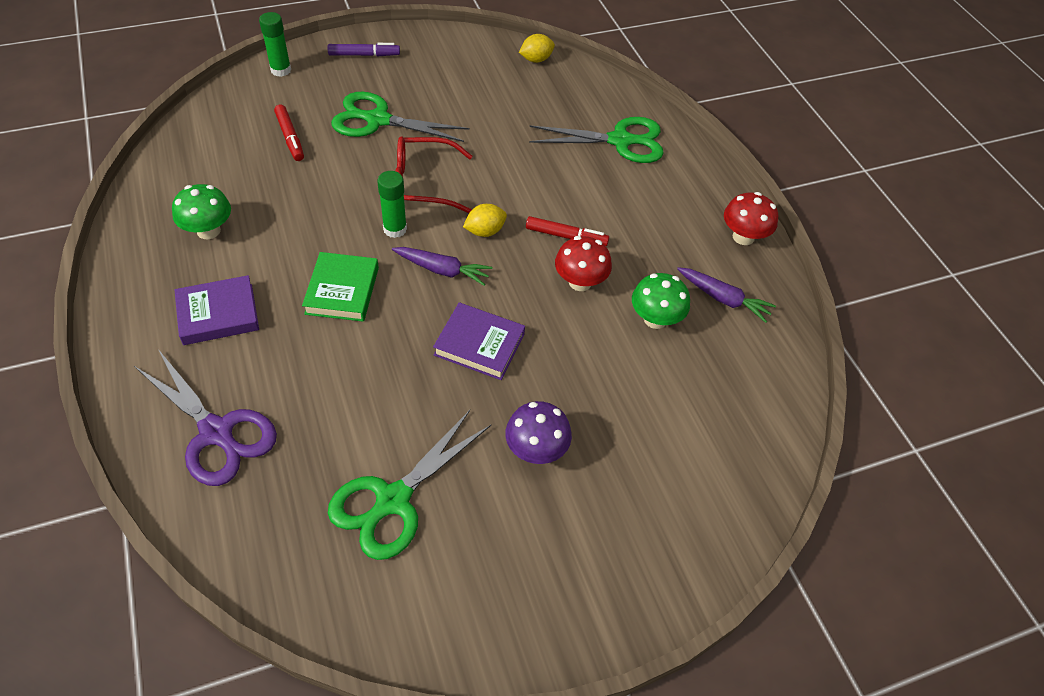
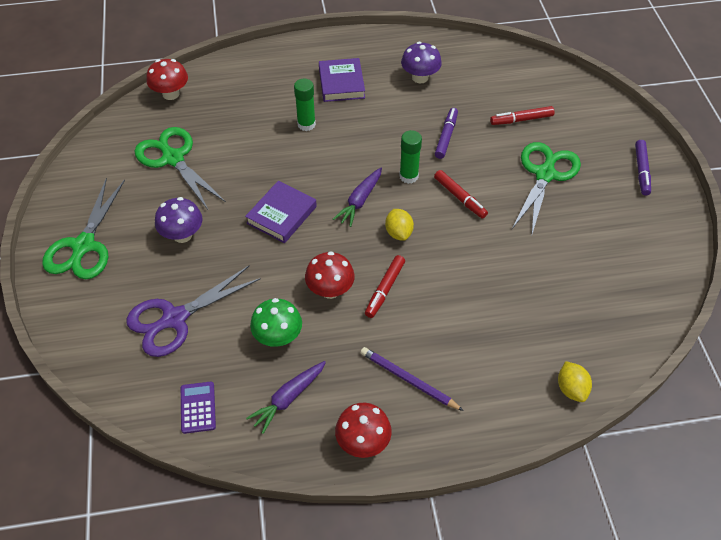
camera: 105 degrees right, 0 degrees up
purple scissors [134,349,277,486] -> purple scissors moved to [126,265,261,357]
green mushroom [172,184,231,239] -> purple mushroom [401,42,442,83]
green glue stick [259,12,291,77] -> green glue stick moved to [294,79,316,131]
green book [302,252,379,322] -> none
red glasses [396,136,472,213] -> red marker [434,170,488,219]
yellow lemon [519,34,555,63] -> yellow lemon moved to [558,361,592,402]
green scissors [529,117,664,163] -> green scissors moved to [42,178,125,279]
none -> red mushroom [146,59,188,100]
none -> purple calculator [181,381,216,434]
none -> purple pencil [361,347,464,411]
none -> purple marker [435,108,458,159]

